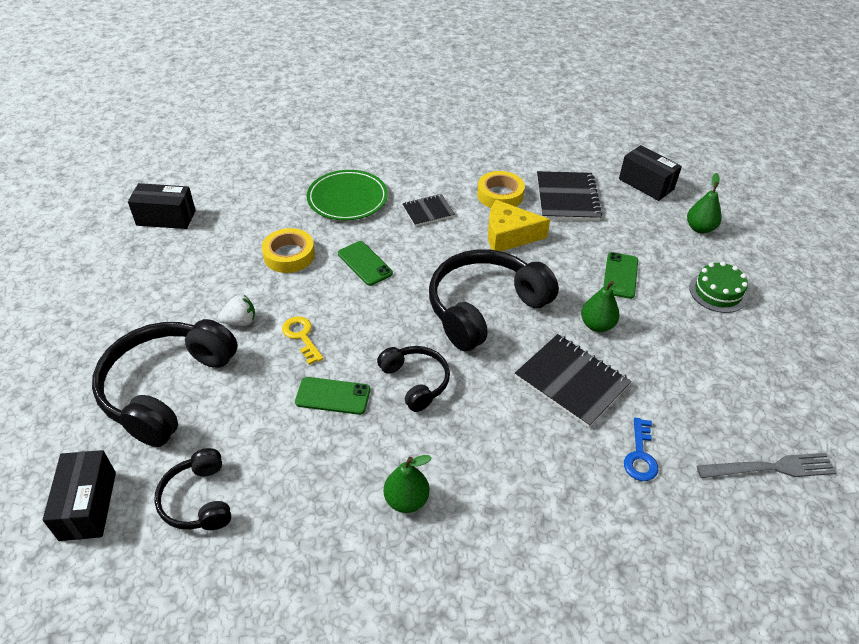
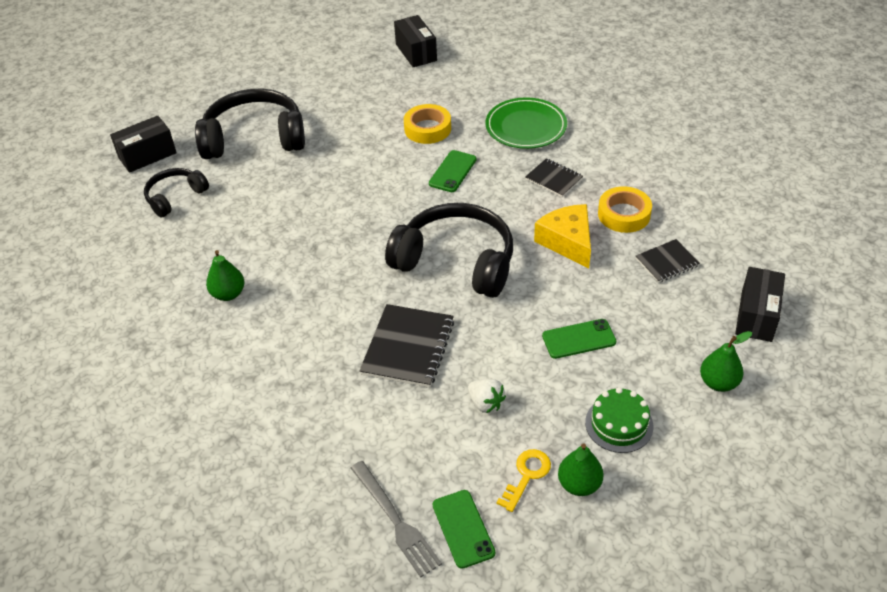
camera: 65 degrees right, 0 degrees up
white strawberry [218,295,255,326] -> white strawberry moved to [468,379,506,413]
yellow key [282,316,324,365] -> yellow key moved to [496,449,551,512]
green phone [295,377,370,415] -> green phone moved to [433,490,495,569]
black headphones [377,346,450,412] -> none
black notebook [537,171,602,221] -> black notebook [636,239,700,283], size x0.59
green pear [581,281,626,332] -> green pear moved to [558,443,604,496]
blue key [624,418,659,481] -> none

